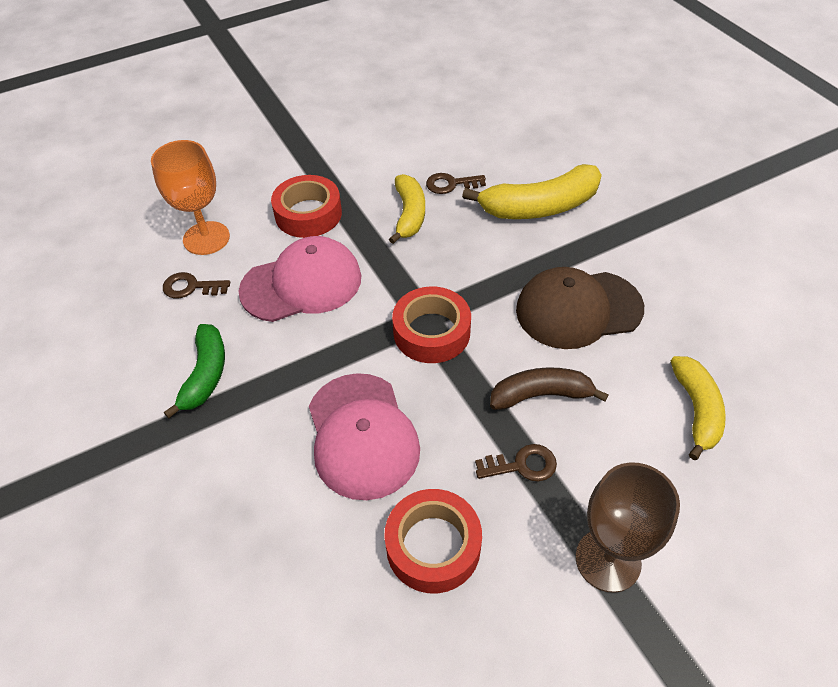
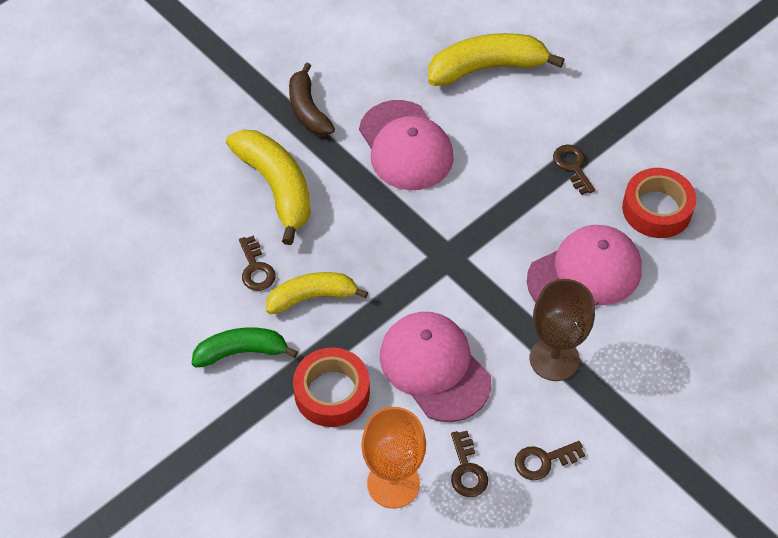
camera: 105 degrees left, 5 degrees up
green banana [164,324,225,419] -> green banana moved to [192,327,298,368]
red tape [392,286,471,363] -> none
brown banana [490,367,609,410] -> brown banana moved to [289,62,335,136]
brown cap [516,267,644,349] -> pink cap [359,100,454,190]
brown goblet [576,462,680,593] -> brown goblet moved to [530,279,595,381]
yellow banana [671,356,726,460] -> yellow banana [428,33,565,86], size x1.51
none -> brown key [515,441,585,480]

